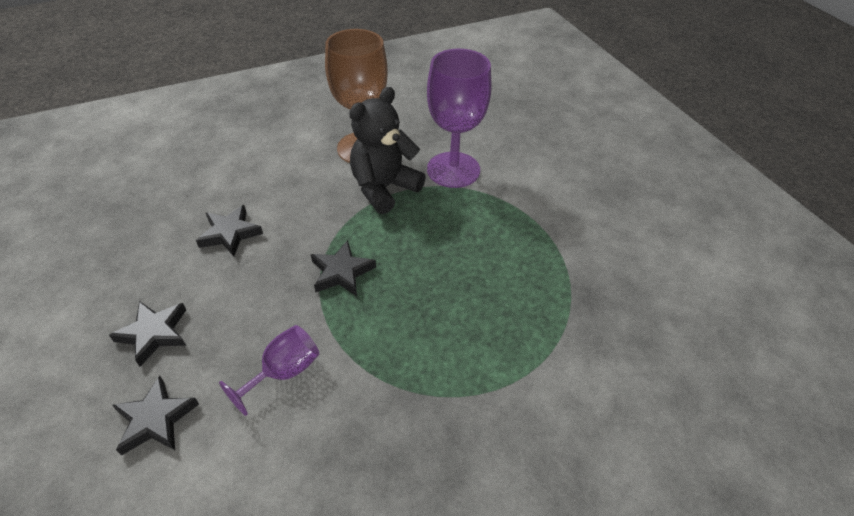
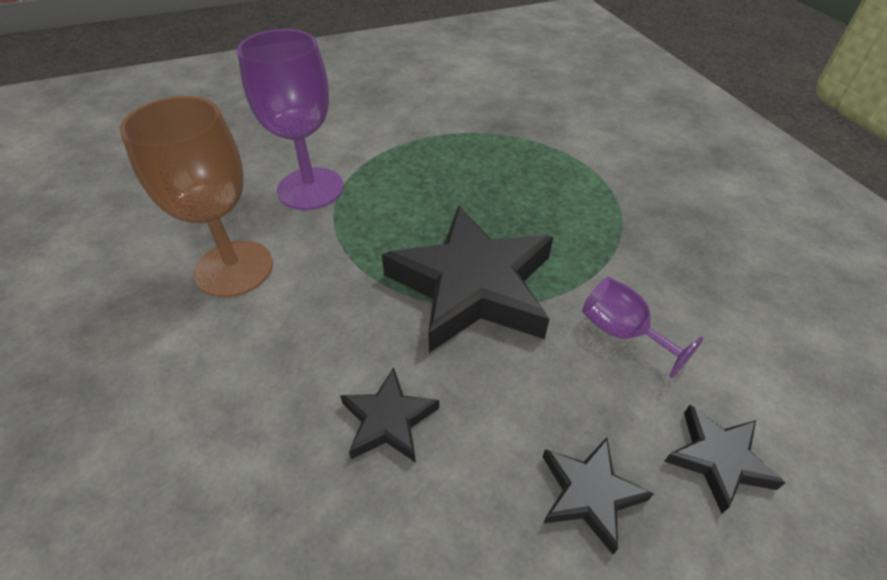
camera: 85 degrees left, 0 degrees up
black star [311,240,376,296] -> black star [382,205,553,353], size x2.14
black teddy bear [349,87,426,214] -> none

